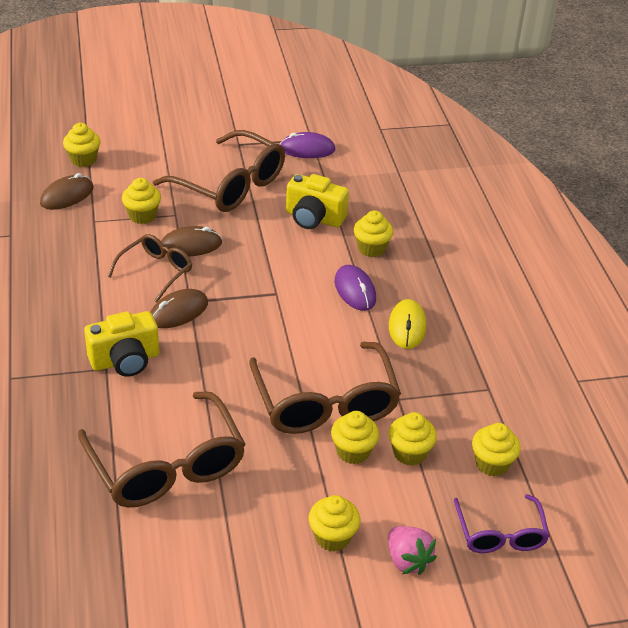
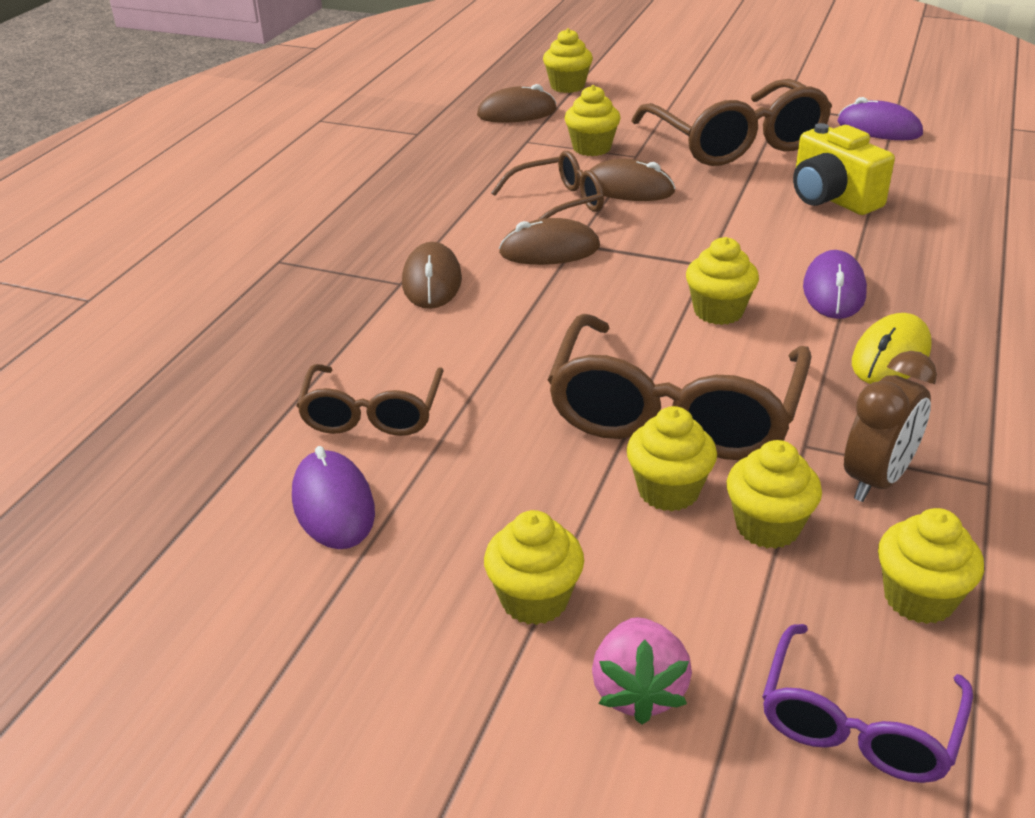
camera: 35 degrees right, 5 degrees down
brown glasses [78,391,246,507] -> brown glasses [296,364,444,436], size x0.57
yellow camera [84,311,159,377] -> brown mouse [402,242,462,309]
yellow cupcake [354,210,393,257] -> yellow cupcake moved to [686,237,759,325]
none -> purple mouse [292,446,375,549]
none -> brown clock [844,351,937,502]

